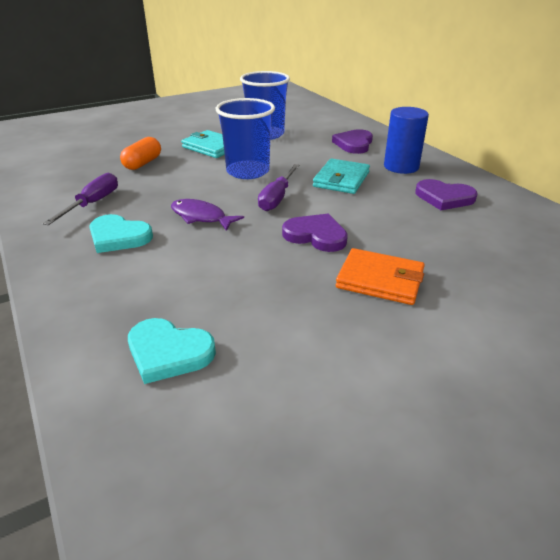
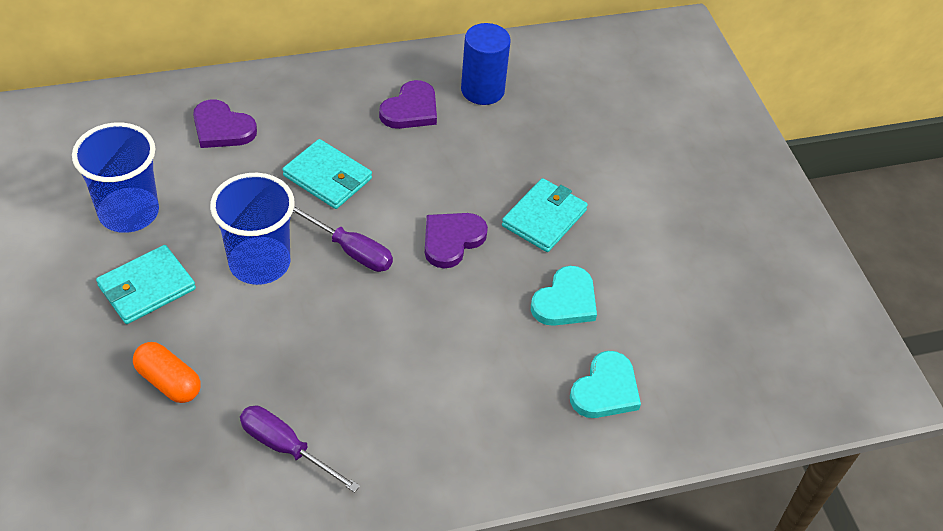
camera: 80 degrees left, 15 degrees up
turquoise heart [89,214,153,253] -> turquoise heart moved to [531,266,597,326]
purple fish [171,199,244,231] -> none
orange wallet [336,248,425,305] -> turquoise wallet [502,178,588,252]
blue cylinder [384,107,429,174] -> blue cylinder moved to [461,23,511,105]

